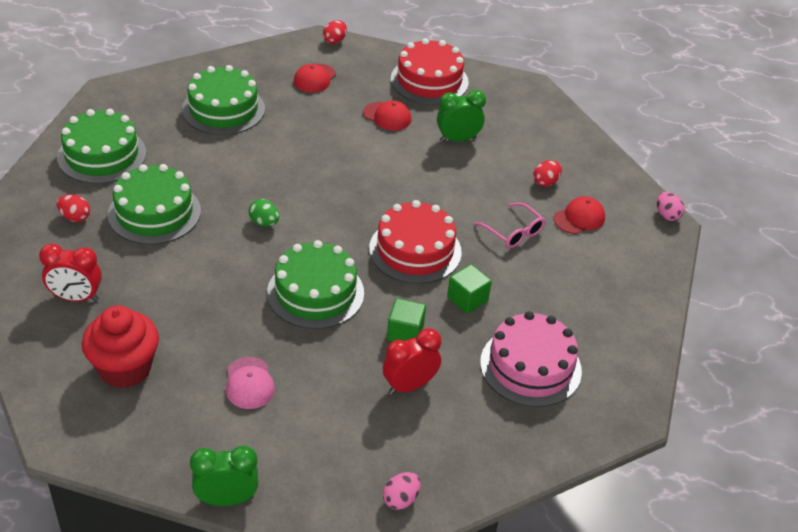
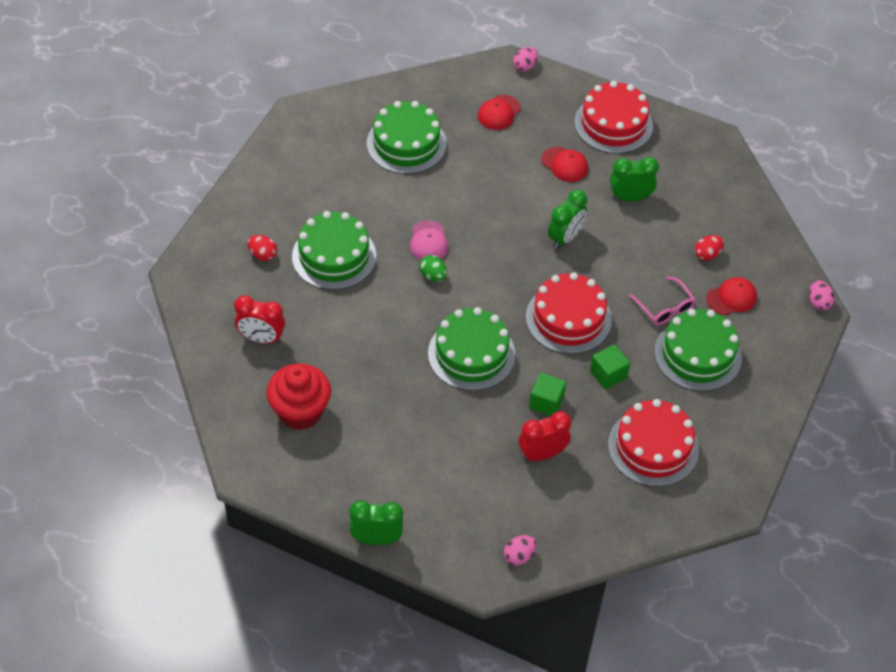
camera: 10 degrees right, 10 degrees up
green cake [57,109,146,184] -> green cake moved to [655,309,742,391]
pink cap [226,357,275,409] -> pink cap moved to [410,220,448,260]
red egg [323,20,347,44] -> pink egg [513,47,538,72]
pink cake [480,311,582,407] -> red cake [608,399,699,487]
none -> green clock [548,190,587,249]

